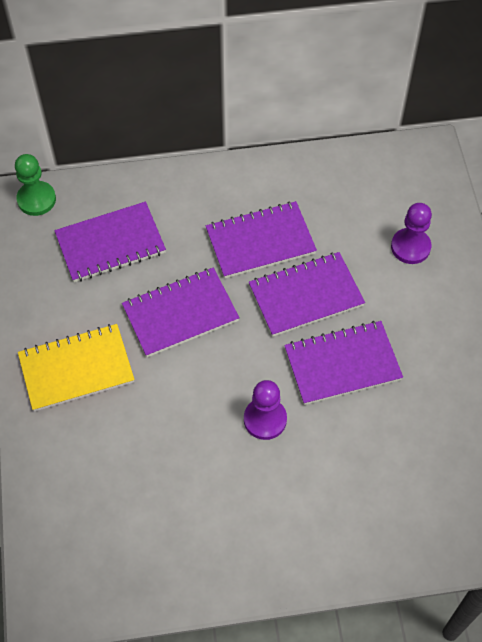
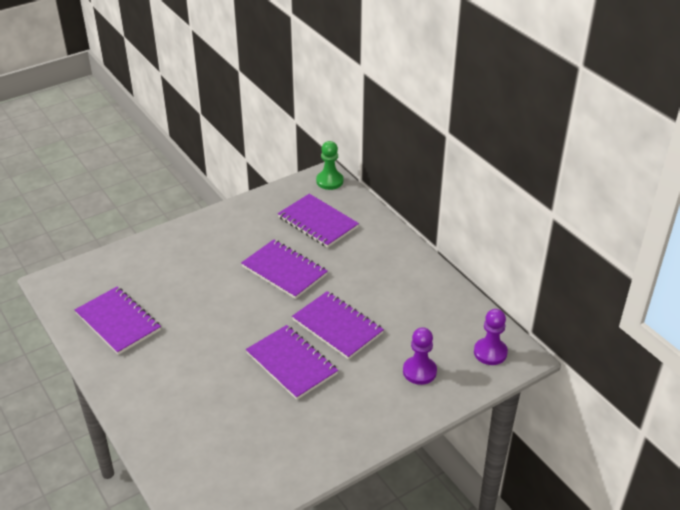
camera: 65 degrees right, 20 degrees down
yellow notebook [18,324,135,412] -> none
purple notebook [206,201,317,278] -> purple notebook moved to [75,287,161,355]
purple pawn [244,380,287,440] -> purple pawn moved to [474,309,508,365]

